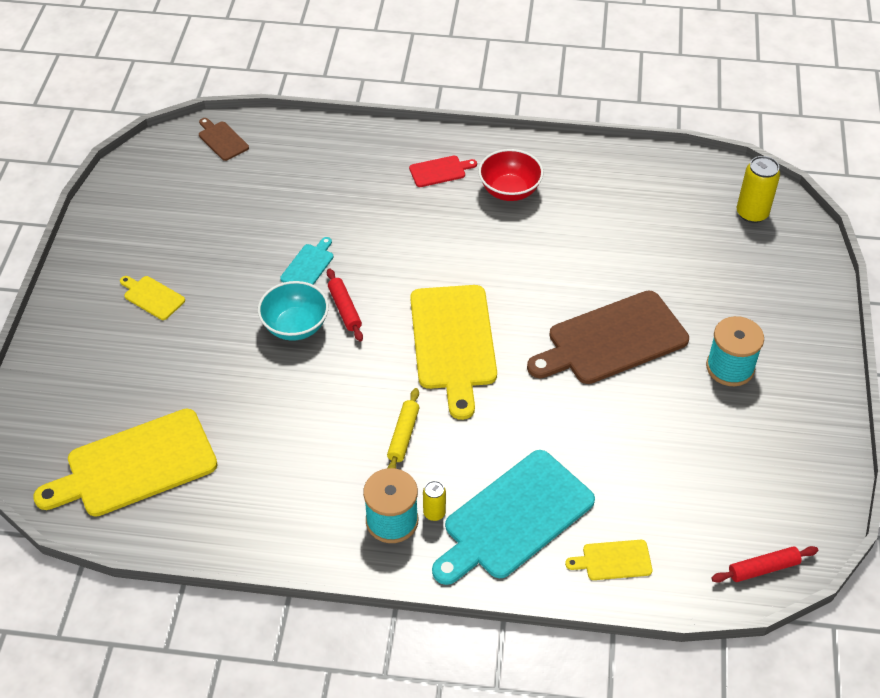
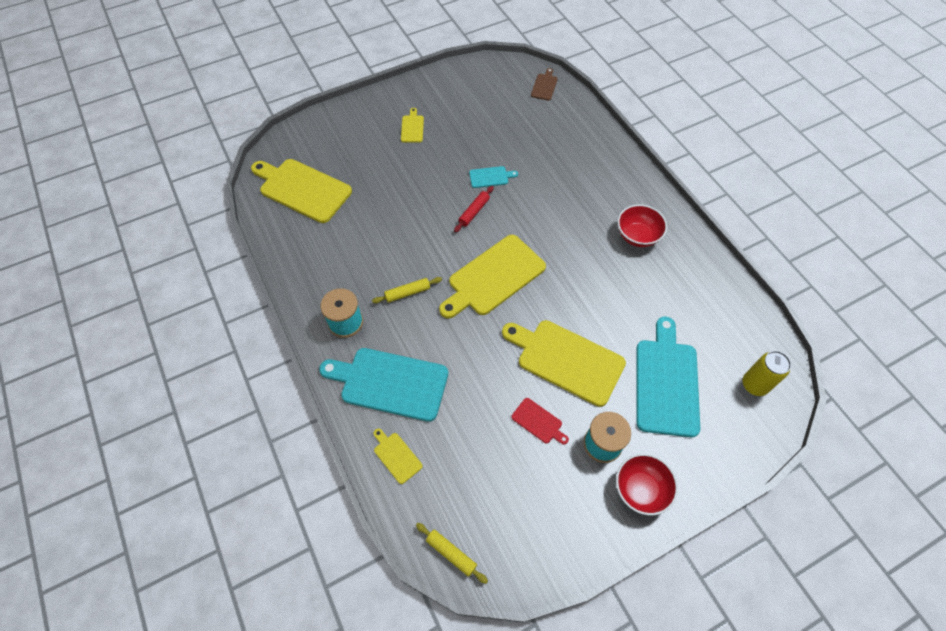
camera: 55 degrees right, 10 degrees up
turquoise bowl [258,281,329,341] -> none
red cutting board [409,156,477,187] -> red cutting board moved to [511,398,569,445]
yellow can [423,481,446,521] -> none
brown cutting board [527,290,689,384] -> yellow cutting board [502,320,626,407]
red rolling pin [711,546,818,583] -> yellow rolling pin [416,523,488,584]
none -> red bowl [616,454,678,515]
none -> turquoise cutting board [636,317,700,437]

